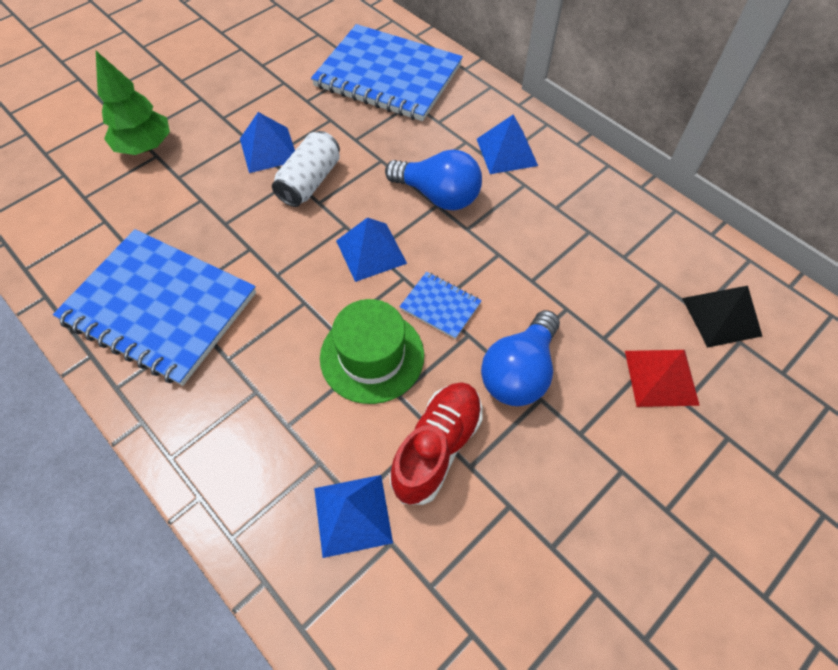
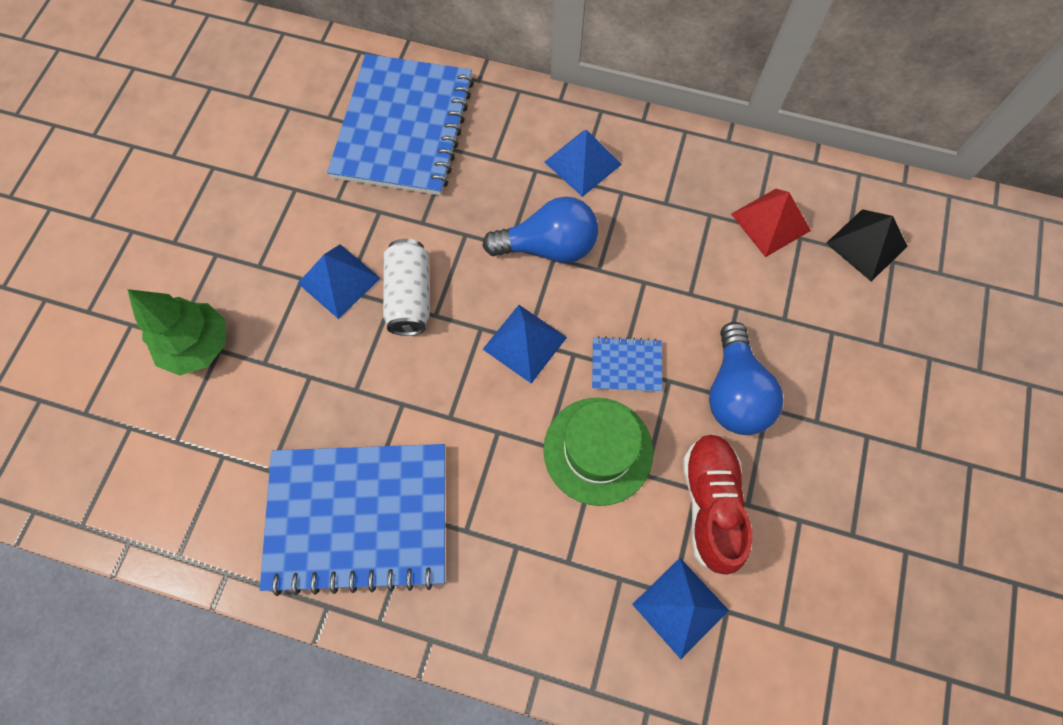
camera: 30 degrees left, 10 degrees up
blue notebook [311,24,463,121] -> blue notebook turned 75 degrees counterclockwise [327,54,474,196]
red pyramid [625,350,700,407] -> red pyramid moved to [731,189,811,257]

